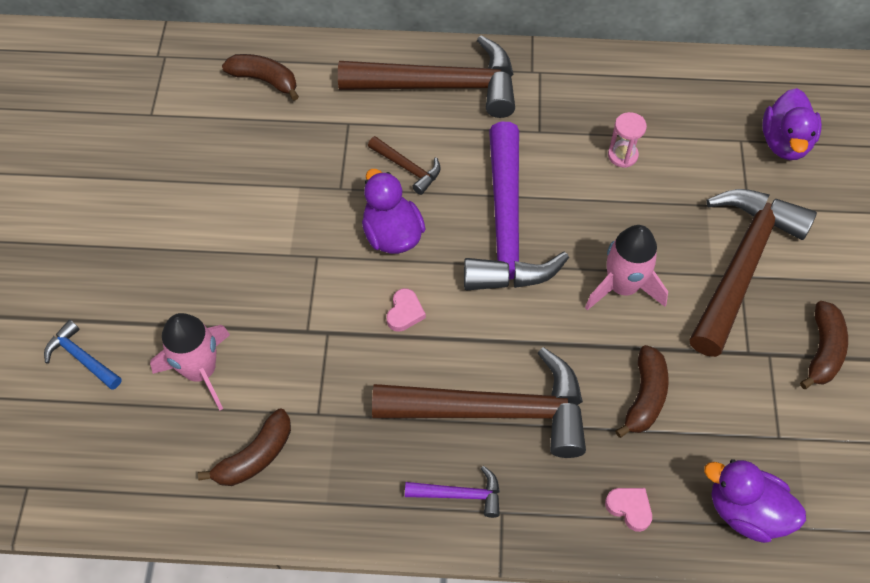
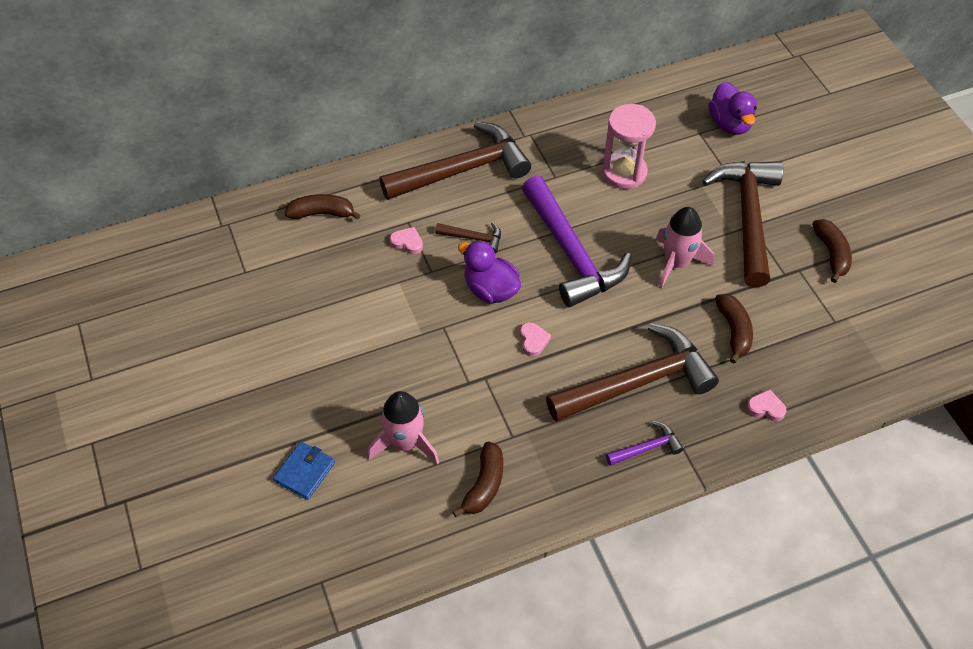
camera: 25 degrees left, 5 degrees down
blue hammer [44,320,122,390] -> blue wallet [273,441,335,500]
pink hourglass [608,112,647,168] -> pink hourglass [602,104,656,189], size x1.85
purple duck [704,459,806,543] -> none
none -> pink heart [390,227,423,255]

